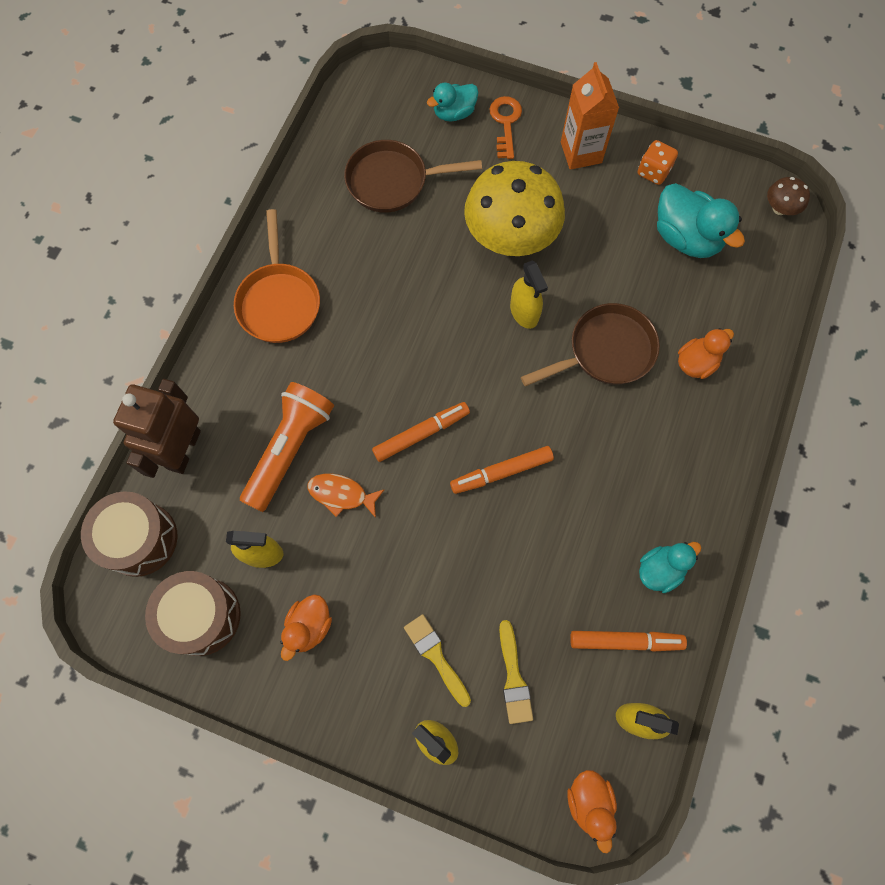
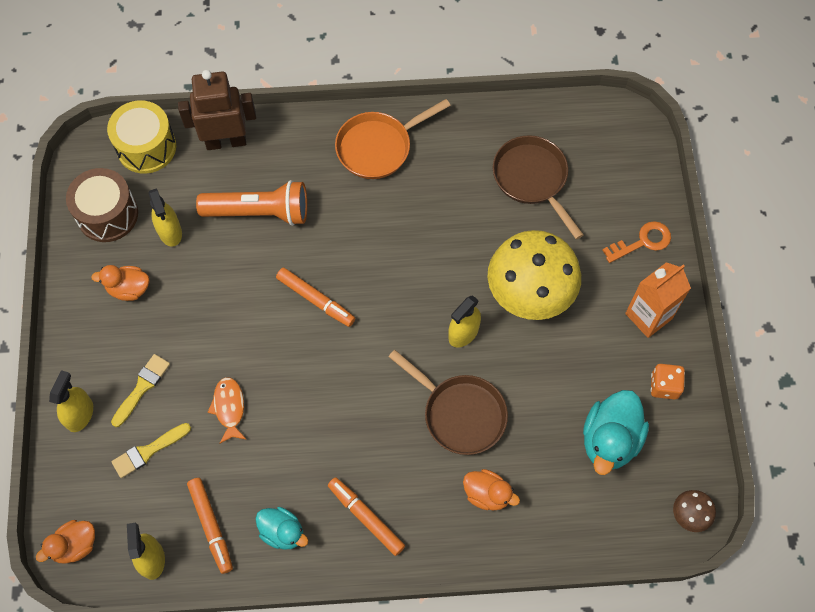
camera: 65 degrees right, 5 degrees down
brown drum [81,491,177,577] -> yellow drum [107,100,176,174]
orange fish [307,474,385,518] -> orange fish moved to [208,377,247,444]
turquoise duck [427,83,478,121] -> none
orange marker [450,446,554,494] -> orange marker moved to [328,477,405,556]

